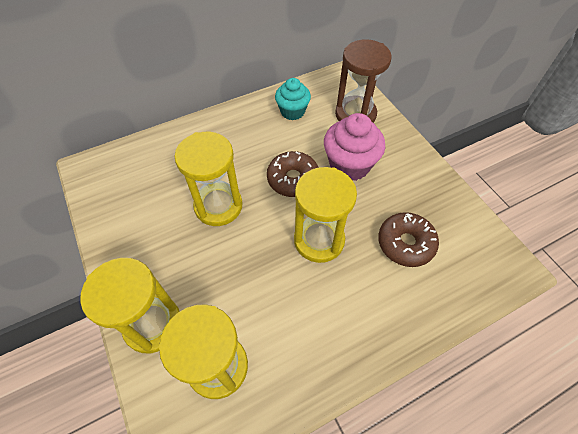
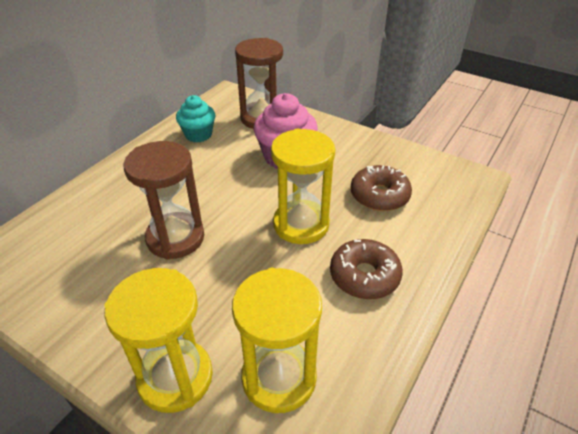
camera: 30 degrees left, 15 degrees down
yellow hourglass [175,132,243,226] -> brown hourglass [123,141,204,260]
brown donut [267,151,319,197] -> brown donut moved to [330,239,403,299]

